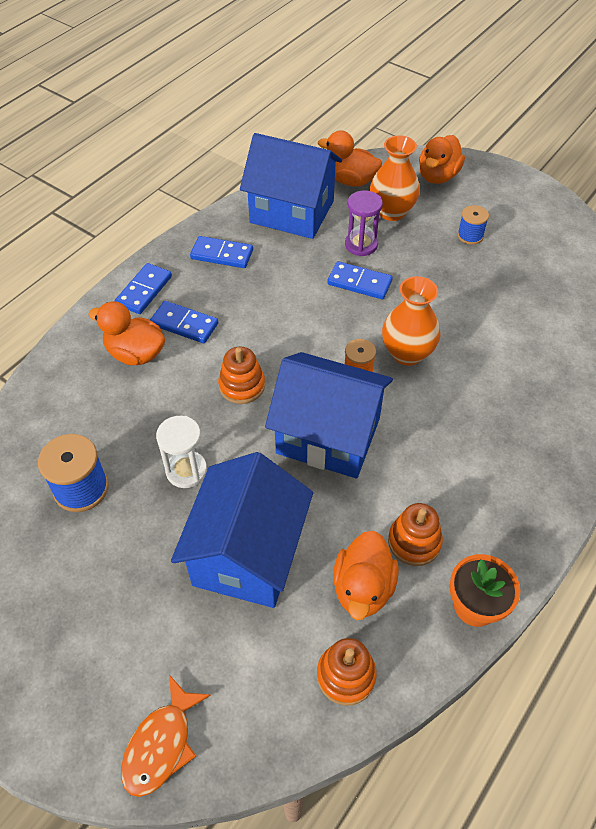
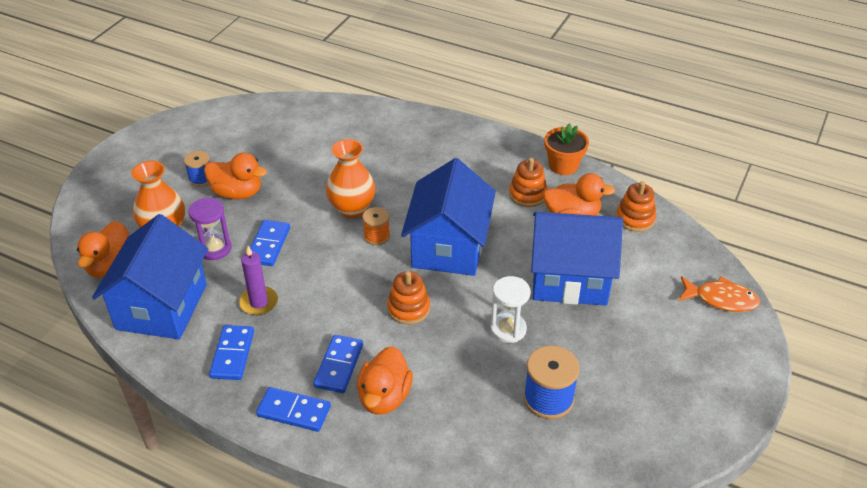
camera: 100 degrees left, 10 degrees down
orange duck [419,135,465,184] -> orange duck moved to [204,153,267,199]
none -> purple candle [239,246,278,315]

